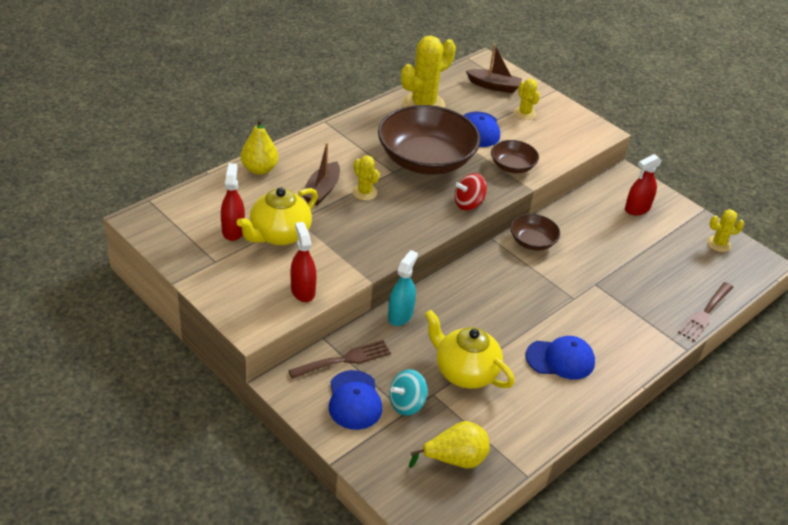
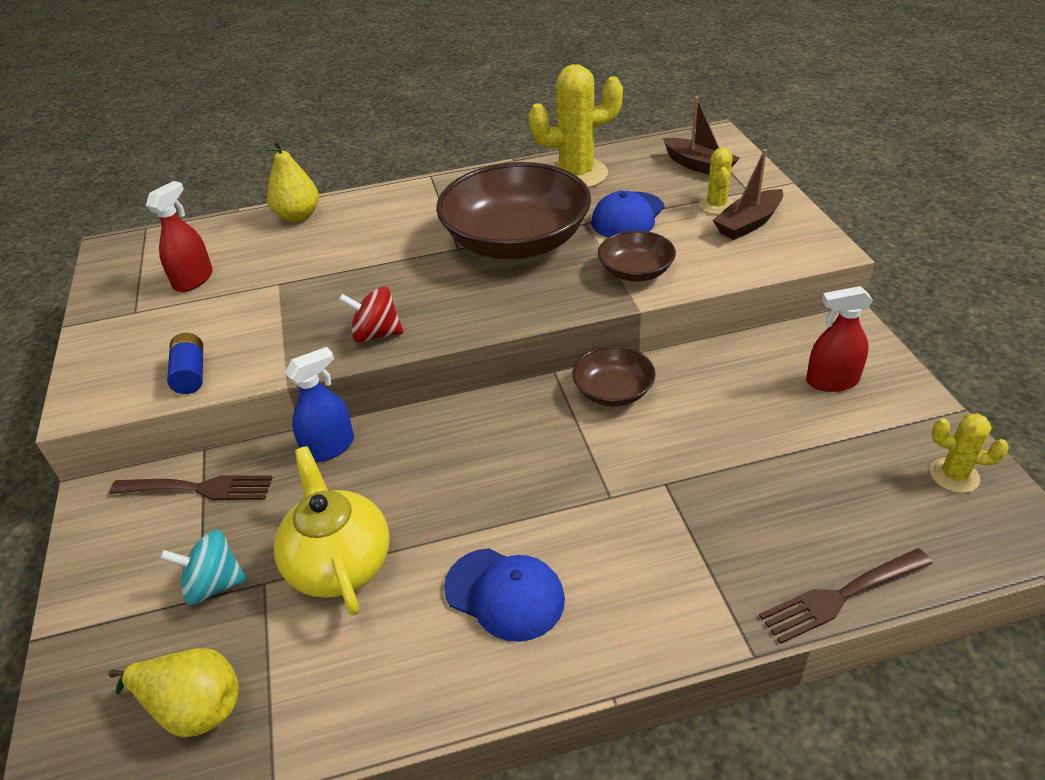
camera: 35 degrees right, 0 degrees up
yellow teapot [237,187,318,246] -> none
red spray bottle [291,222,316,302] -> blue battery [167,333,203,394]
brown boat [303,143,340,205] -> brown boat moved to [713,149,783,240]
blue cap [329,370,382,430] -> none
yellow cactus [352,155,380,200] -> none
turquoise spray bottle [388,250,418,326] -> blue spray bottle [285,347,354,462]
red spinning top [455,173,487,210] -> red spinning top moved to [339,287,404,343]

